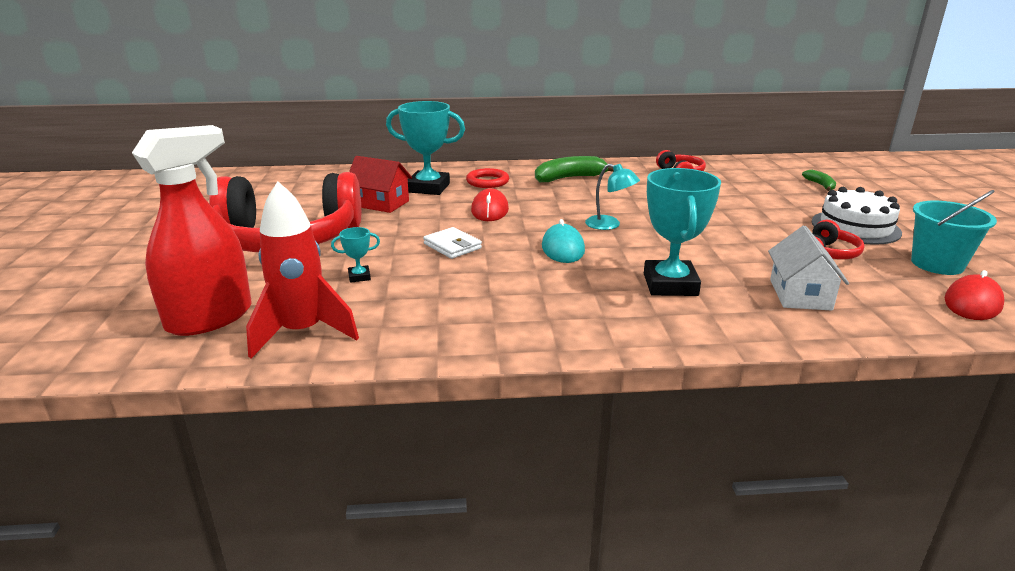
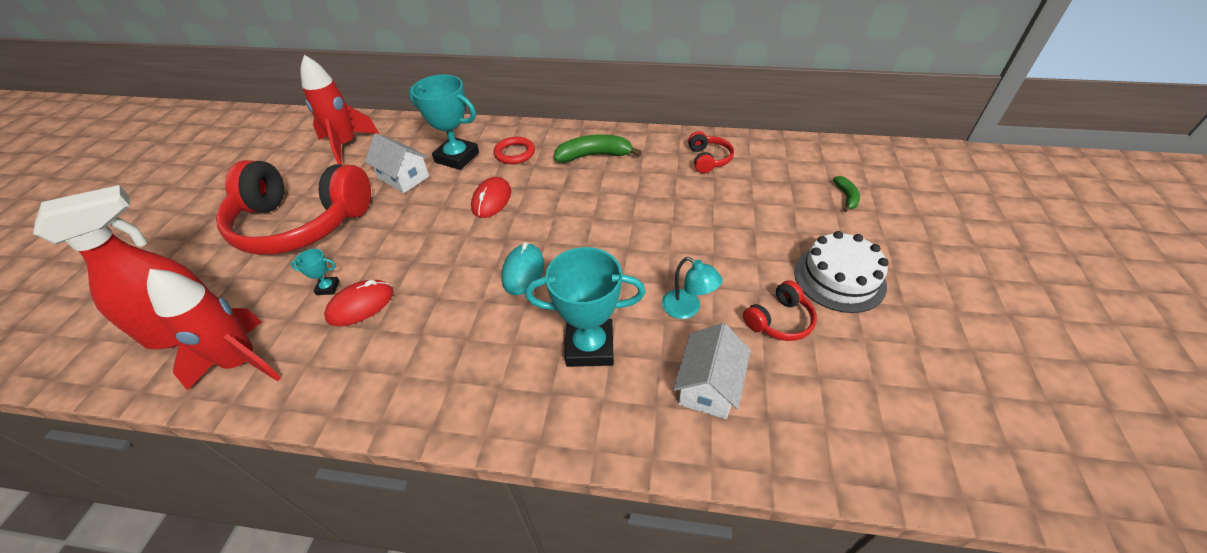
camera: 15 degrees right, 20 degrees up
red house [349,156,412,213] -> white house [365,133,429,193]
white wallet [423,227,482,259] -> none
turquoise lamp [585,164,640,230] -> turquoise lamp moved to [662,257,723,319]
turquoise trophy [644,168,721,296] -> turquoise trophy turned 75 degrees clockwise [525,247,646,367]
turquoise bucket [911,190,997,275] -> none
red mouse [945,270,1004,320] -> red mouse moved to [324,280,394,326]
none -> red rocket [300,55,379,165]

